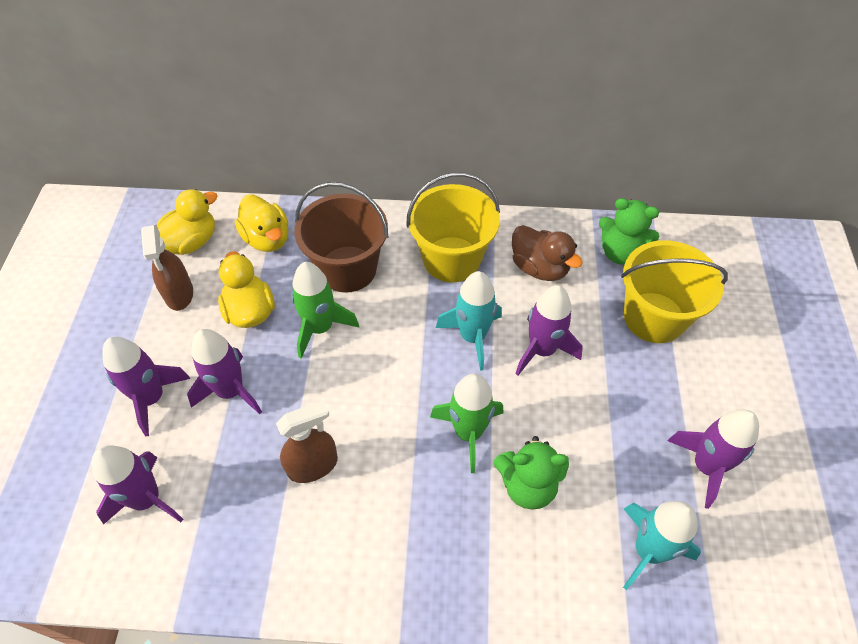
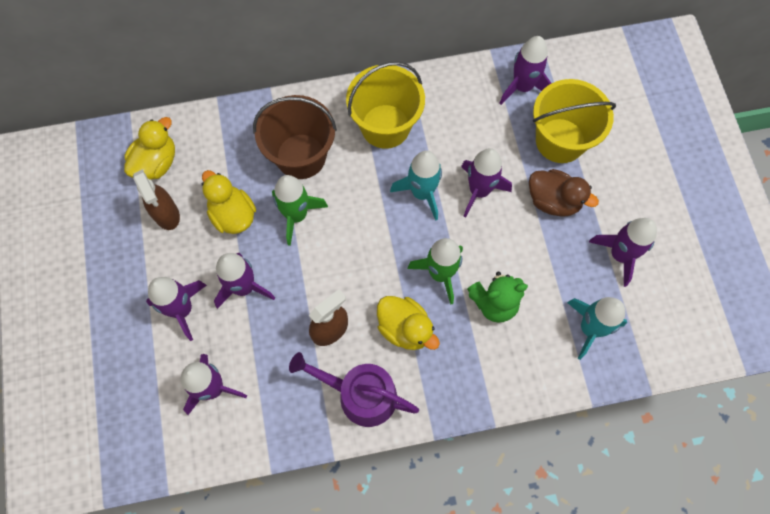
camera: 15 degrees left, 15 degrees up
yellow duck [235,194,288,252] -> yellow duck moved to [377,296,440,350]
brown duck [512,225,583,281] -> brown duck moved to [529,169,599,217]
green teddy bear [599,198,659,265] -> purple rocket [499,36,552,105]
none -> purple watering can [289,352,419,427]

